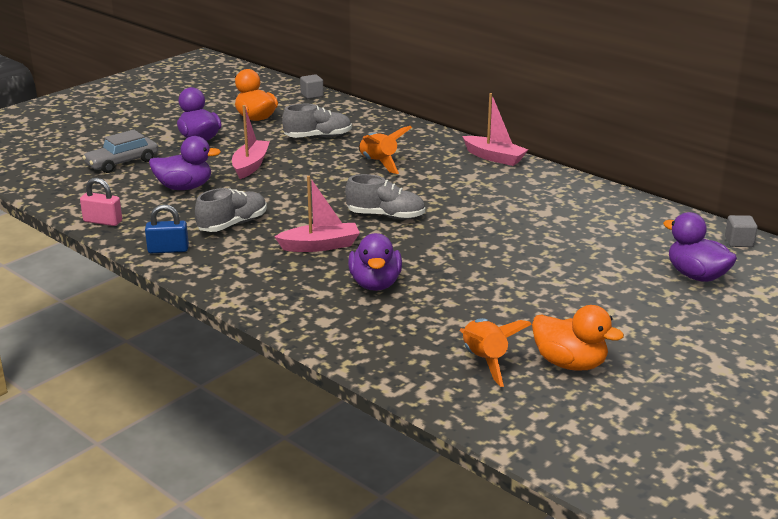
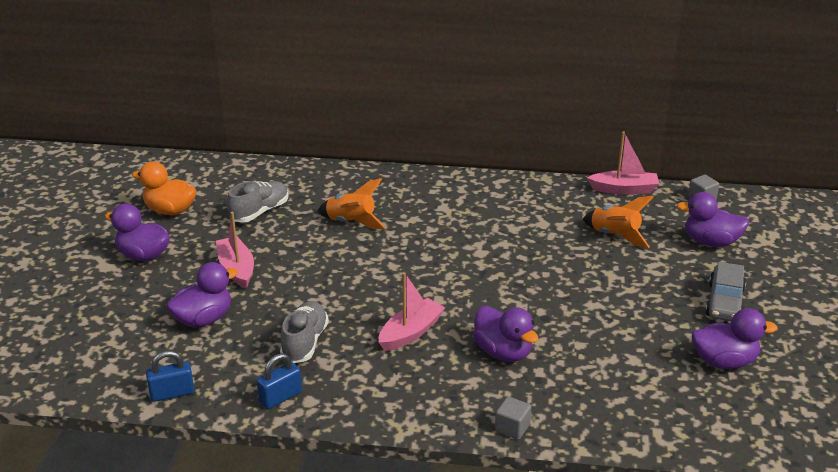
camera: 35 degrees left, 5 degrees up
pink padlock [80,178,122,226] -> blue padlock [146,351,194,402]
grey car [83,130,158,173] -> grey car moved to [706,262,746,321]
grey cube [300,74,324,99] -> grey cube moved to [495,396,531,440]
grey shoe [345,174,425,219] -> none
orange rocket [460,318,532,387] -> orange rocket moved to [583,196,654,248]
pink boat [462,93,528,166] -> pink boat moved to [587,131,660,194]
orange duck [532,305,624,371] -> purple duck [692,308,778,369]

